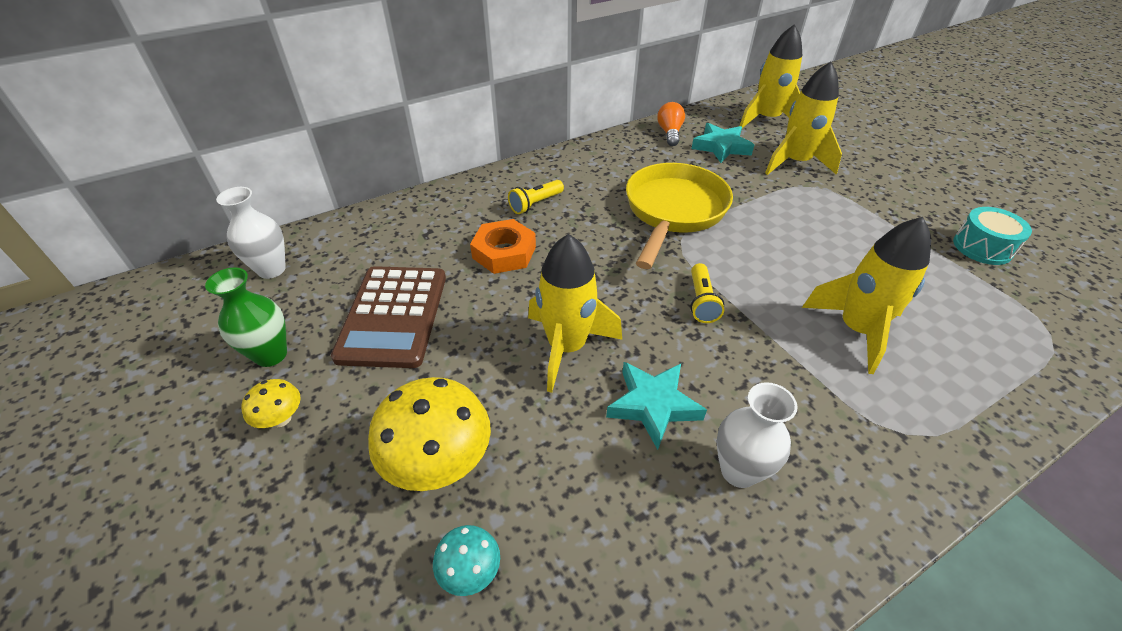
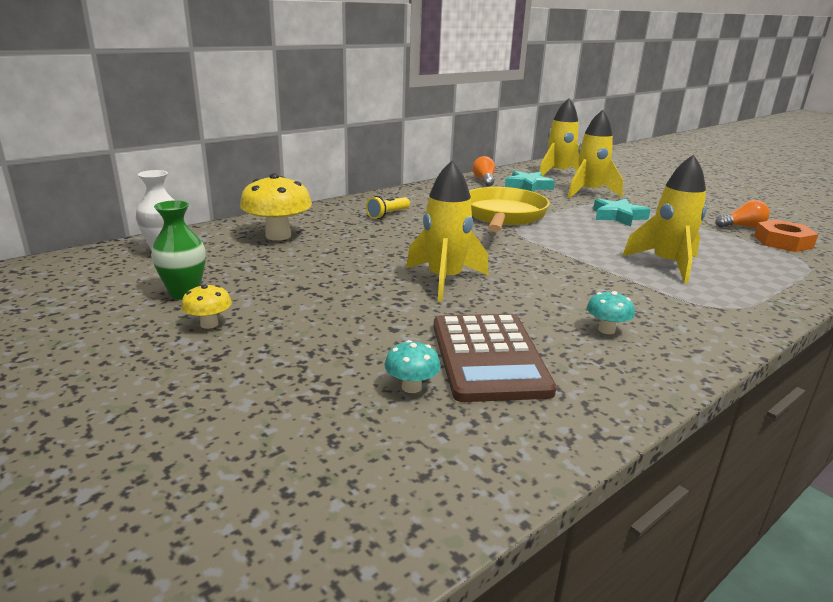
camera: 10 degrees left, 20 degrees down
brown calculator [331,266,446,368] -> brown calculator moved to [433,314,557,402]
yellow mushroom [368,377,491,491] -> yellow mushroom moved to [240,173,312,241]
orange nut [470,219,536,274] -> orange nut moved to [754,220,818,252]
turquoise star [606,362,707,450] -> turquoise star moved to [593,199,651,226]
yellow flashlight [690,263,724,323] -> none
white vase [716,382,798,488] -> turquoise mushroom [587,291,635,334]
turquoise drum [953,207,1032,265] -> orange light bulb [715,200,770,228]

